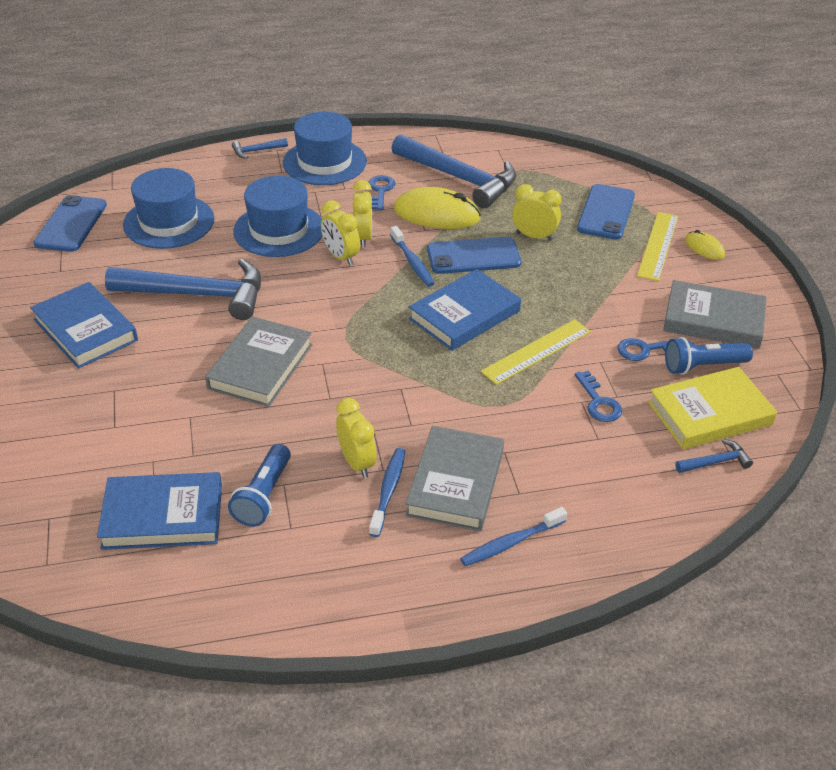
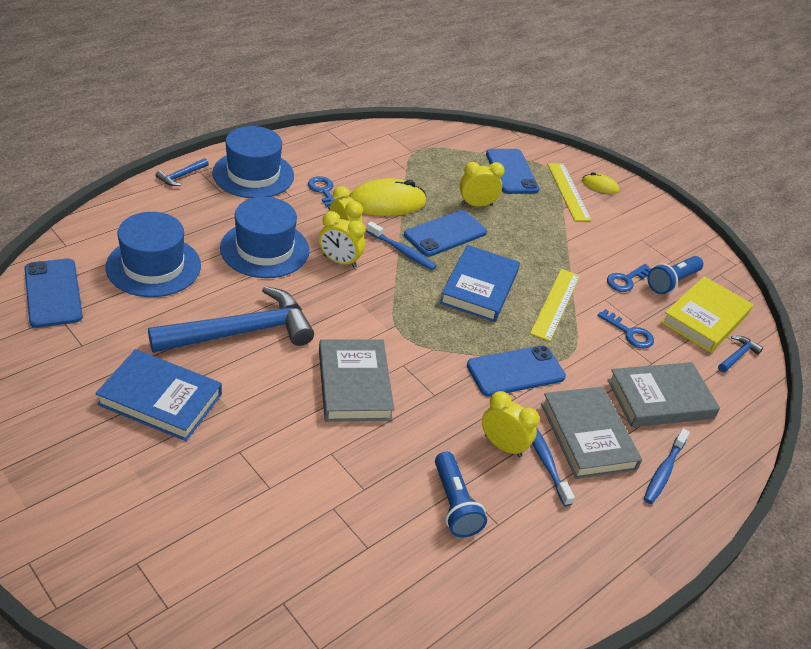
camera: 35 degrees left, 0 degrees up
blue book [97,472,222,550] -> none
blue hammer [391,134,516,208] -> none
grey book [663,280,767,349] -> grey book moved to [607,362,720,427]
none -> blue phone [467,345,566,397]

